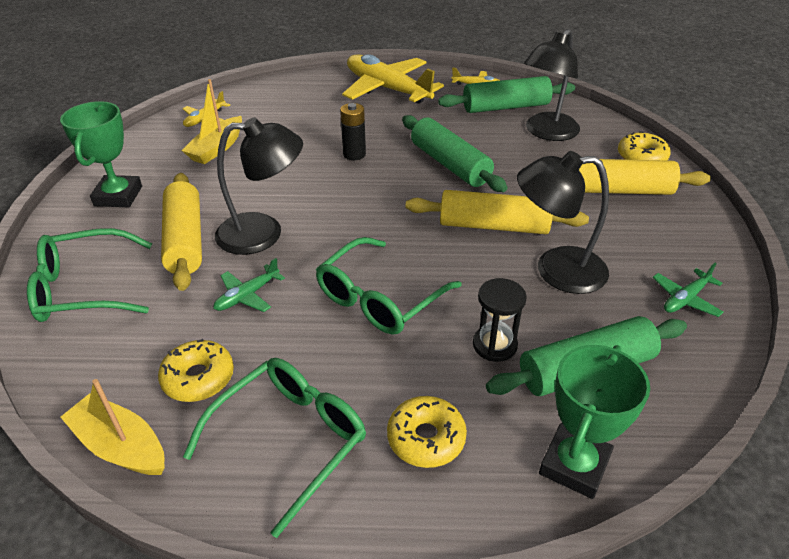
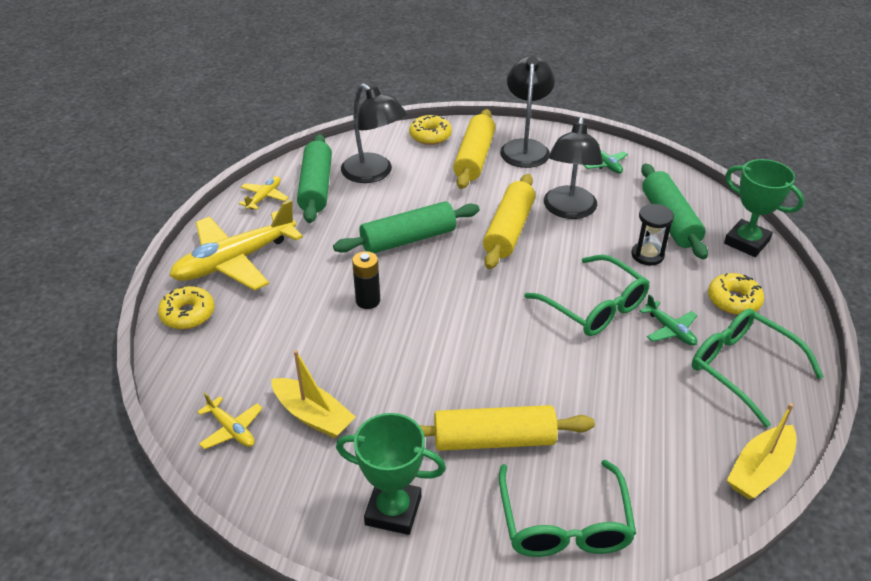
camera: 80 degrees left, 0 degrees up
yellow donut [158,339,234,402] -> yellow donut moved to [158,286,215,329]
green plane [213,258,285,312] -> green plane moved to [640,294,697,346]
black lamp [215,117,303,255] -> black lamp moved to [500,56,555,168]

